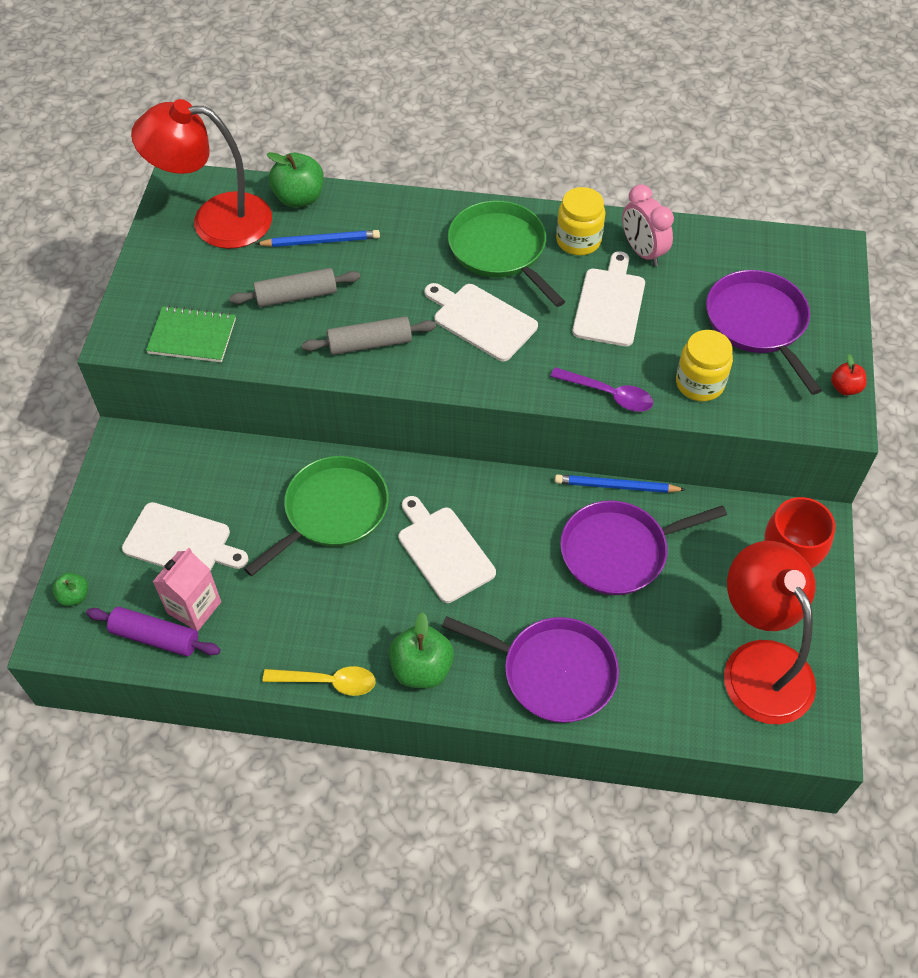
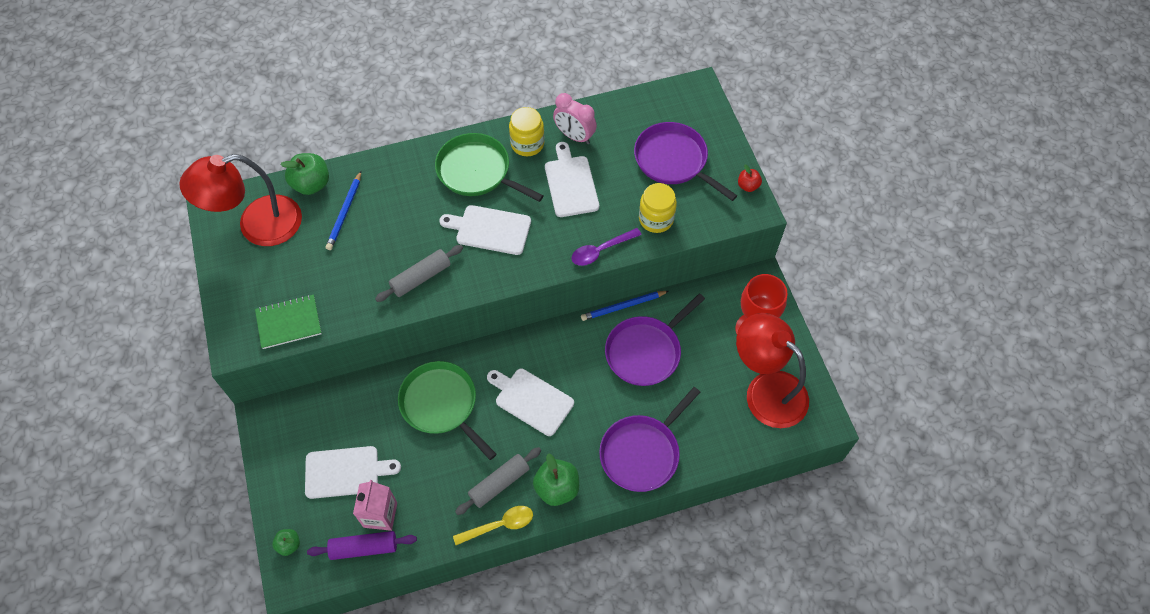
camera: 25 degrees left, 5 degrees up
grey rolling pin [229,268,360,307] -> grey rolling pin moved to [455,447,541,515]
green pan [244,456,389,576] -> green pan turned 60 degrees counterclockwise [398,361,497,460]
blue pencil [256,230,380,247] -> blue pencil turned 135 degrees clockwise [326,171,361,250]
purple pan [442,616,619,723] -> purple pan turned 135 degrees clockwise [599,387,700,492]
purple spoon [550,367,653,412] -> purple spoon turned 150 degrees clockwise [571,228,641,266]

